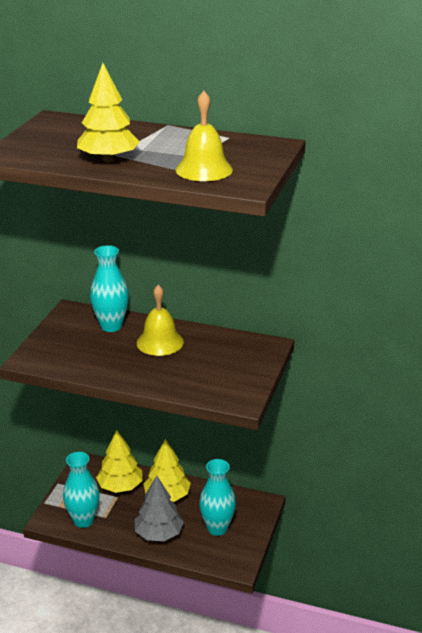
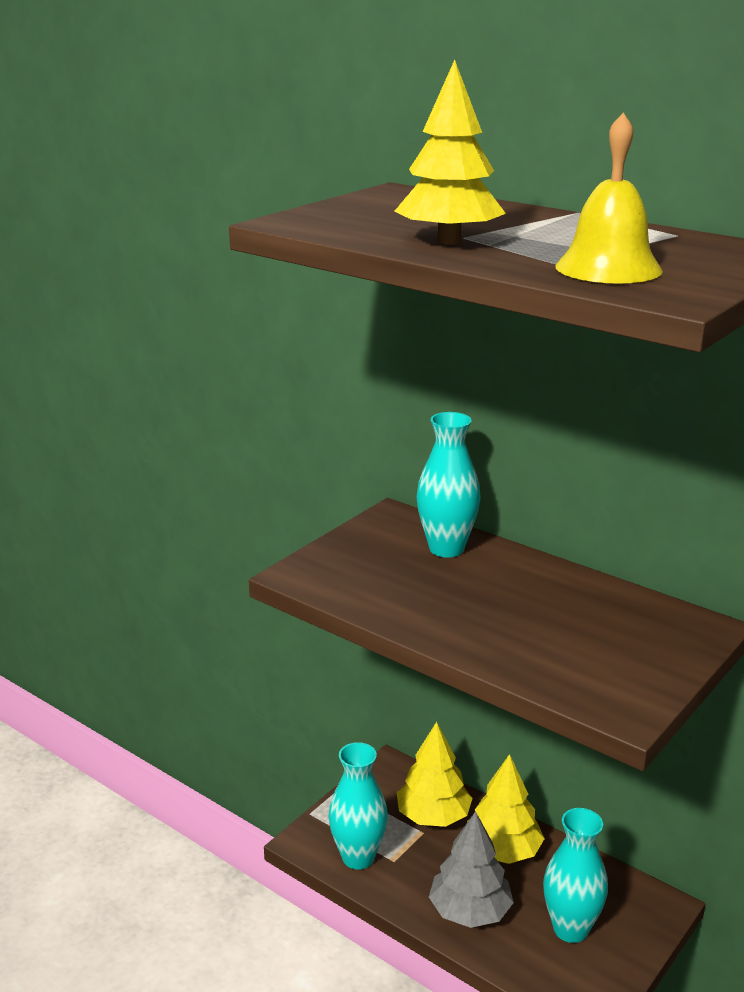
camera: 20 degrees right, 5 degrees down
yellow bell [137,285,184,356] -> none

